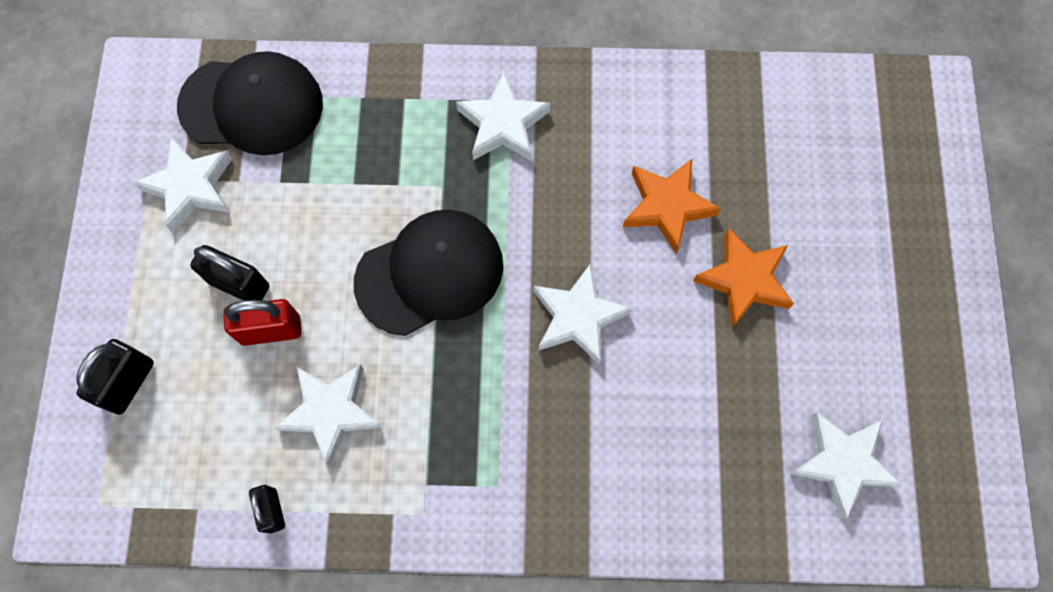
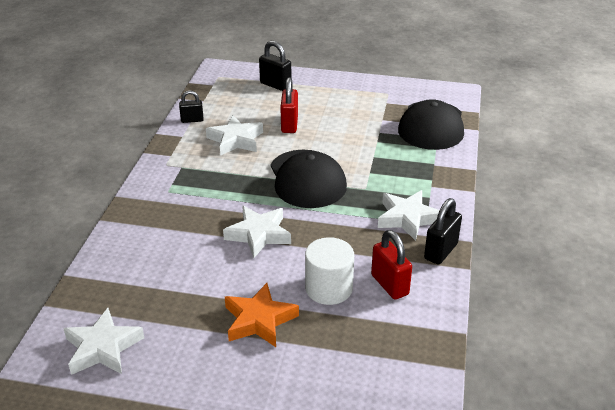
camera: 100 degrees right, 35 degrees down
white star [133,137,232,233] -> none
black padlock [190,245,269,301] -> black padlock moved to [424,198,462,265]
orange star [623,159,721,254] -> white cylinder [305,237,354,305]
none -> red padlock [371,230,412,300]

